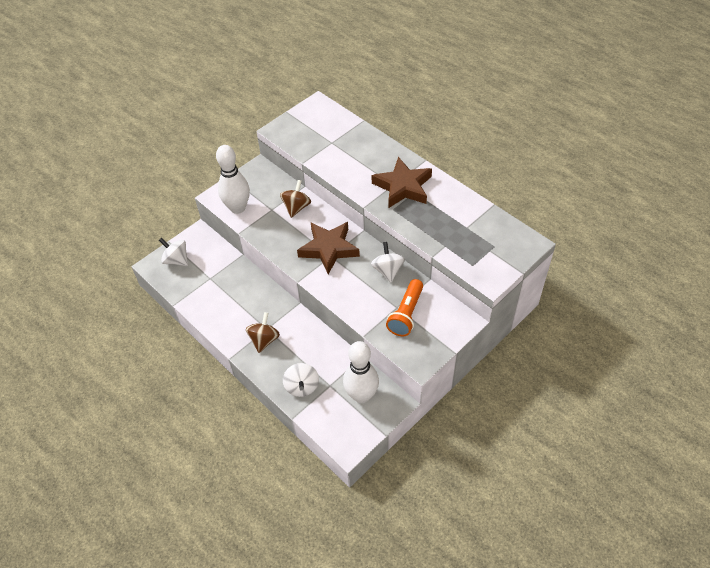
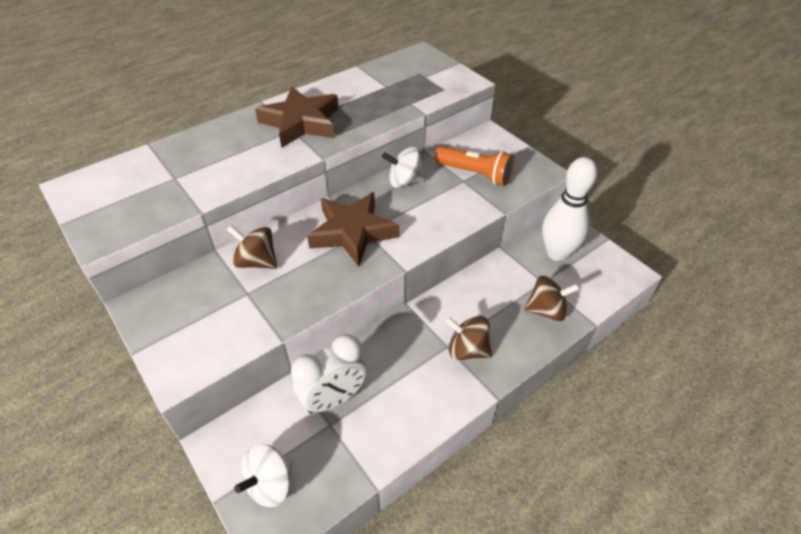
camera: 85 degrees left, 5 degrees down
white bowling pin [216,145,250,214] -> none
white spinning top [283,363,319,397] -> brown spinning top [524,275,580,321]
none -> white clock [291,334,367,414]

